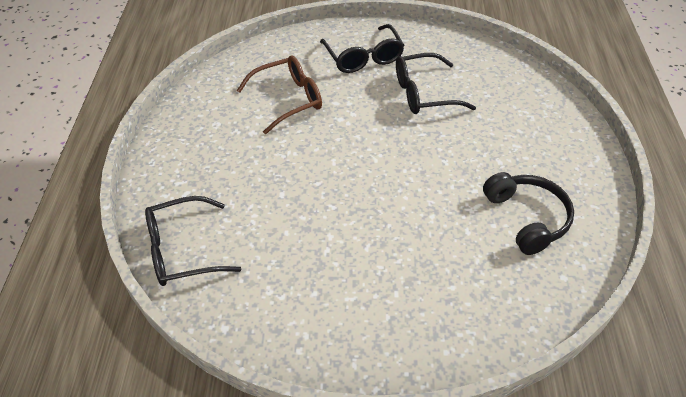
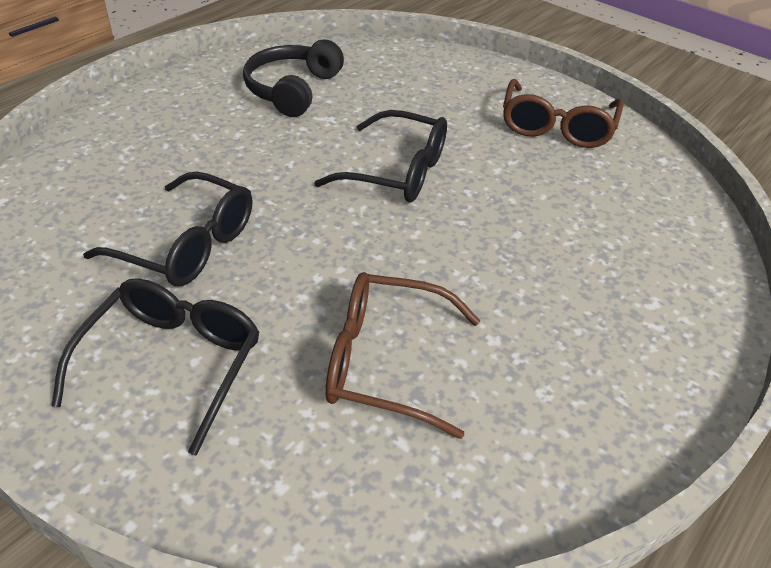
camera: 145 degrees left, 5 degrees down
black glasses [145,196,241,286] -> black glasses moved to [314,110,447,203]
none -> brown glasses [503,79,623,148]

